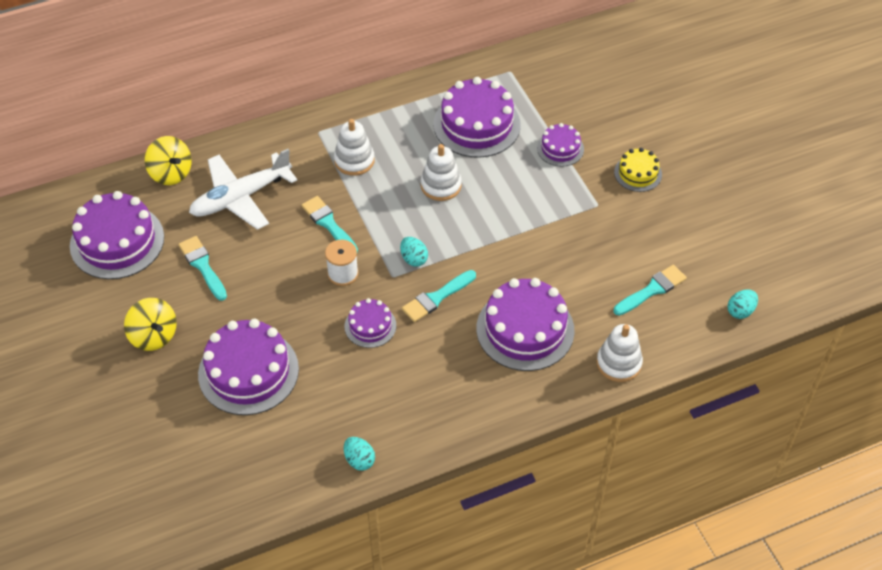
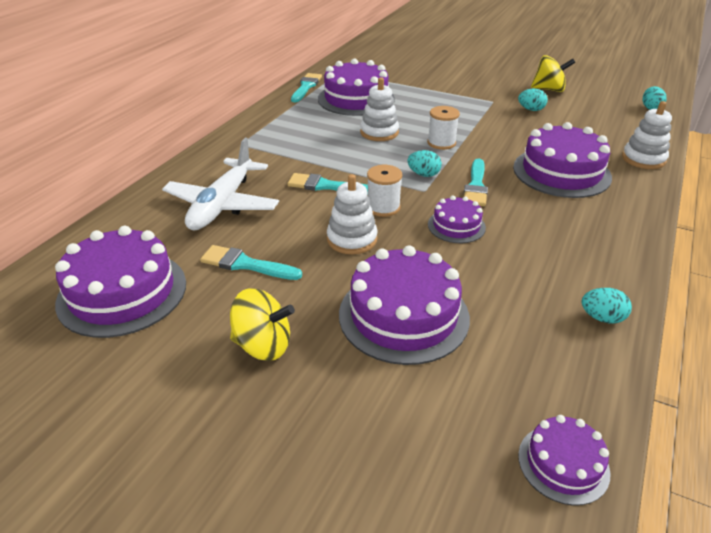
camera: 40 degrees left, 15 degrees down
yellow spinning top [145,136,192,185] -> yellow spinning top moved to [531,55,576,92]
white stacking toy [334,119,375,176] -> white stacking toy moved to [327,174,378,254]
purple cake [537,123,584,167] -> purple cake moved to [518,415,611,506]
yellow cake [614,148,662,192] -> none
turquoise brush [614,265,687,316] -> turquoise brush moved to [291,73,322,102]
none -> white spool [427,106,460,150]
none -> turquoise egg [518,89,548,111]

